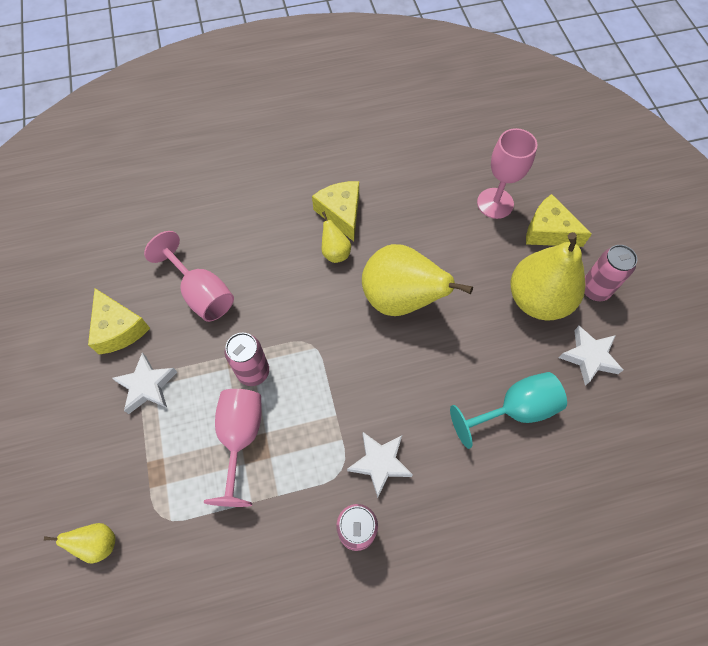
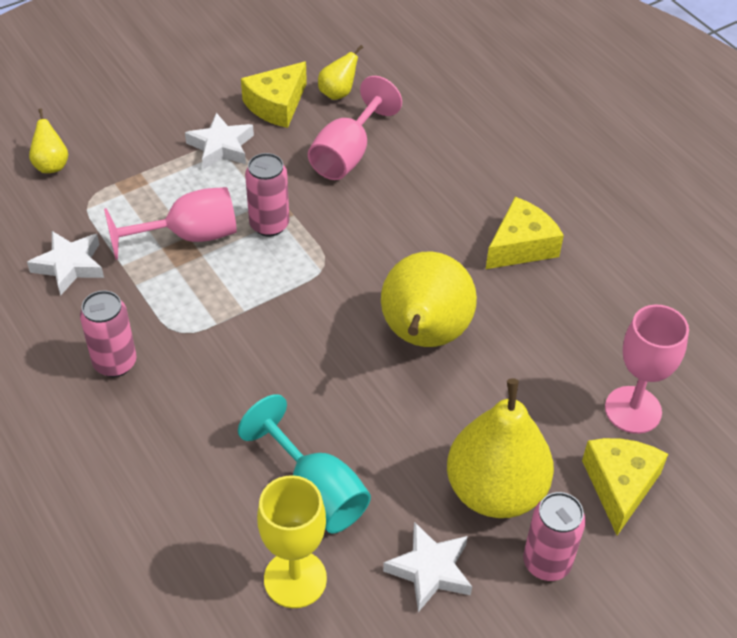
camera: 70 degrees right, 15 degrees down
yellow pear [322,212,351,263] -> yellow pear moved to [318,45,363,100]
white star [347,432,413,498] -> white star moved to [27,231,104,295]
none -> yellow goblet [257,475,327,608]

